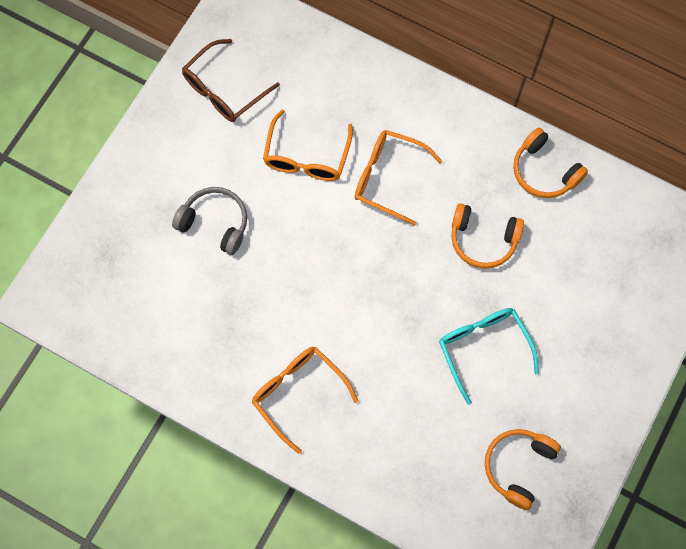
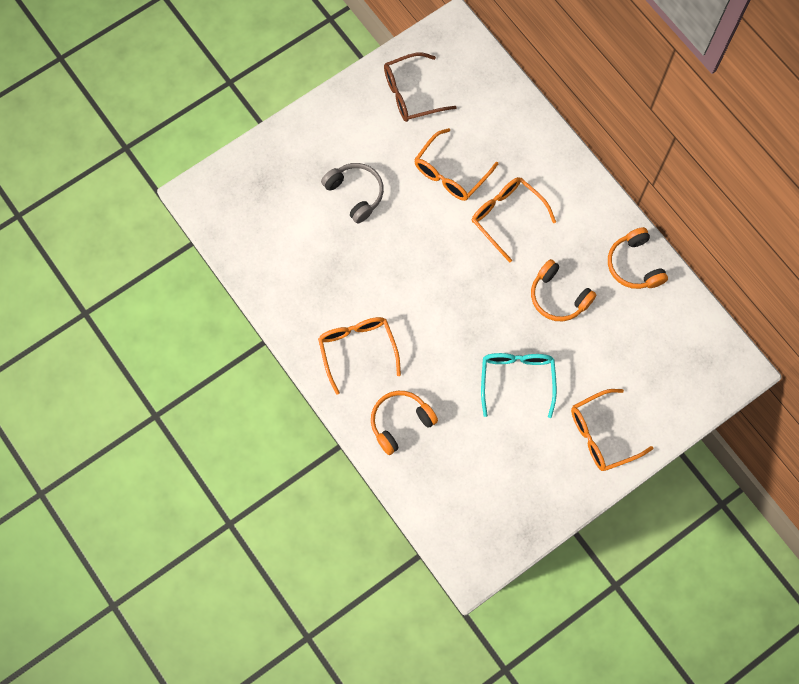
camera: 25 degrees right, 0 degrees up
orange headphones [484,429,561,510] -> orange headphones moved to [371,391,438,455]
none -> orange glasses [571,389,653,471]

